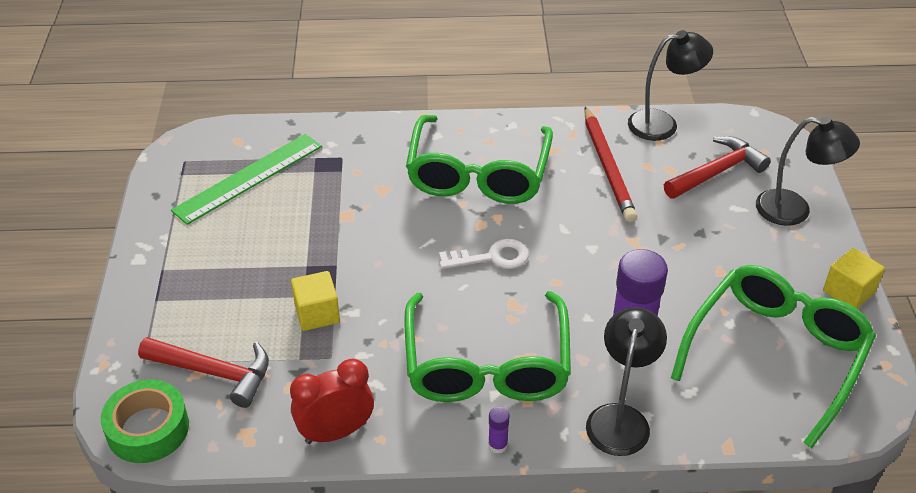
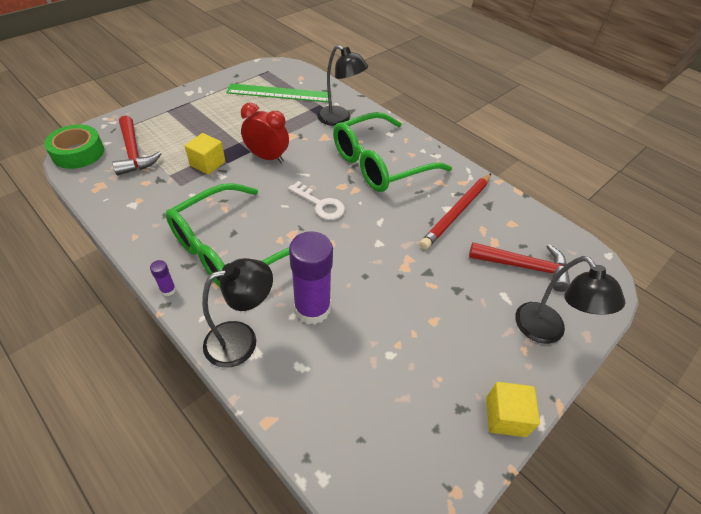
camera: 45 degrees right, 5 degrees up
red clock [290,359,374,444] -> red clock moved to [241,103,289,163]
black lamp [628,30,713,141] -> black lamp moved to [317,45,368,126]
green glasses [671,265,876,448] -> none

